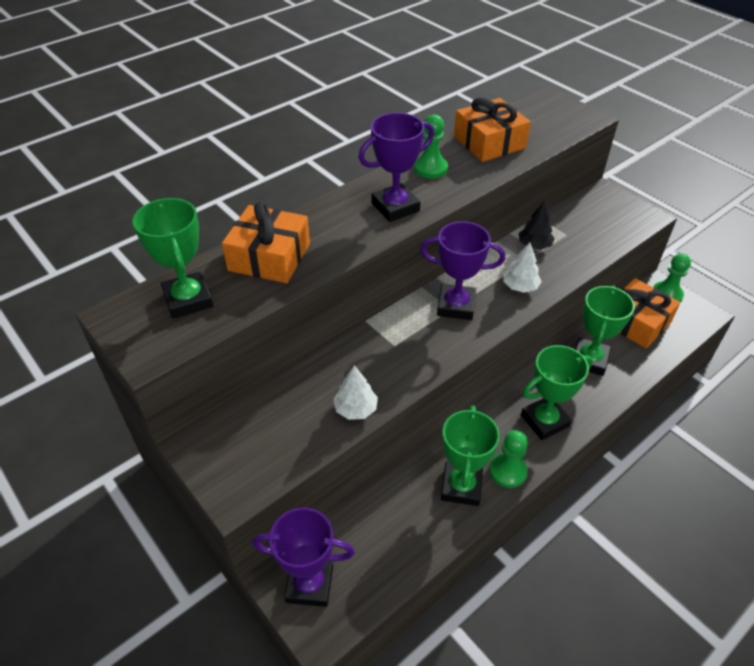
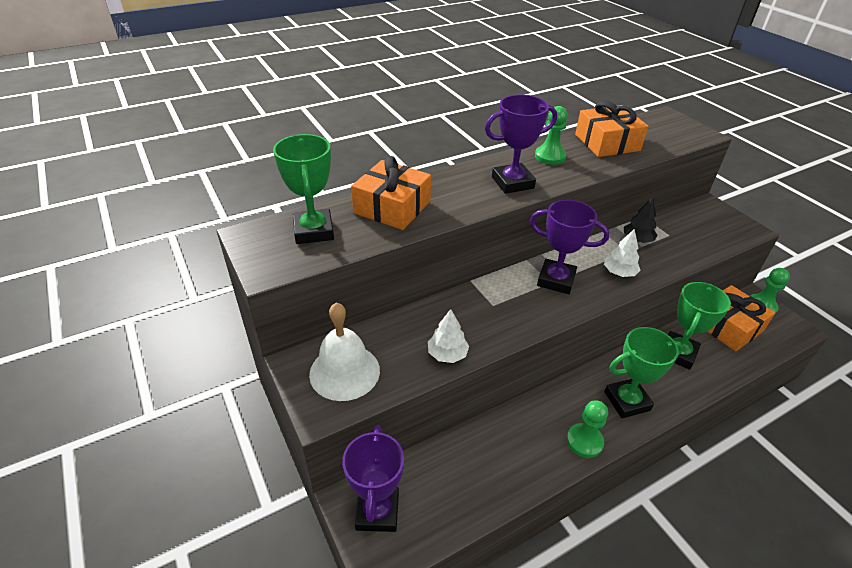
camera: 10 degrees right, 5 degrees down
purple trophy [252,508,355,607] -> purple trophy turned 75 degrees clockwise [342,425,404,532]
green trophy [441,405,500,506] -> none
none -> white bell [309,303,380,401]

